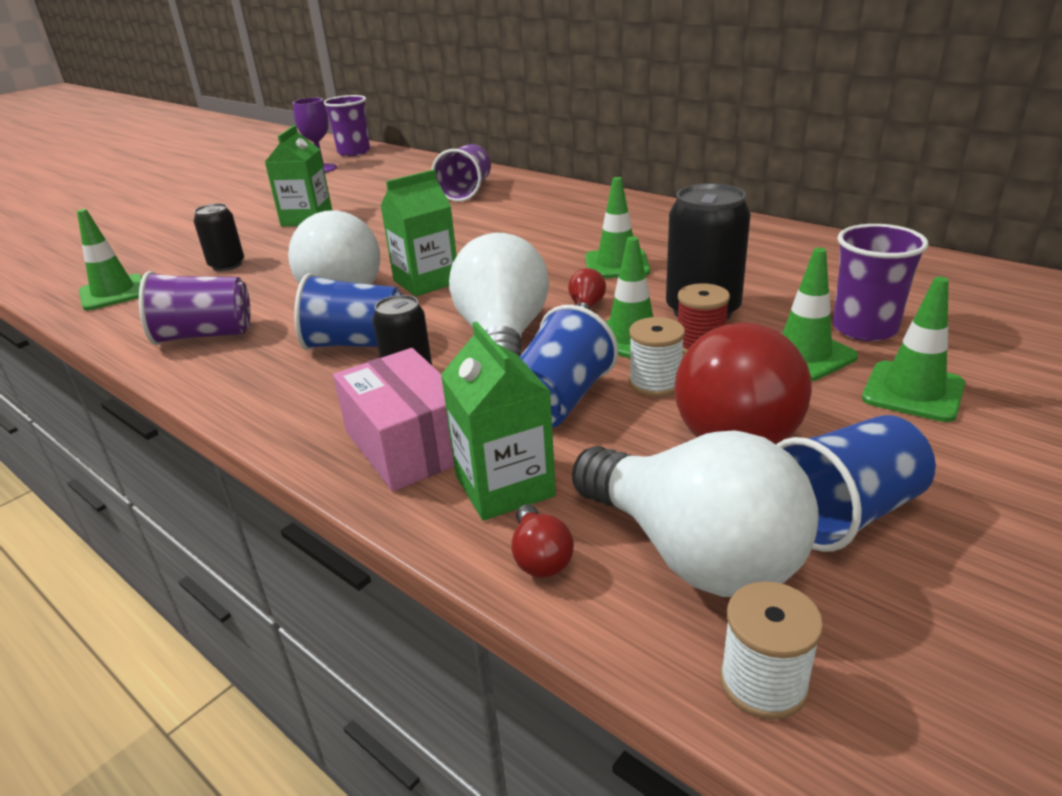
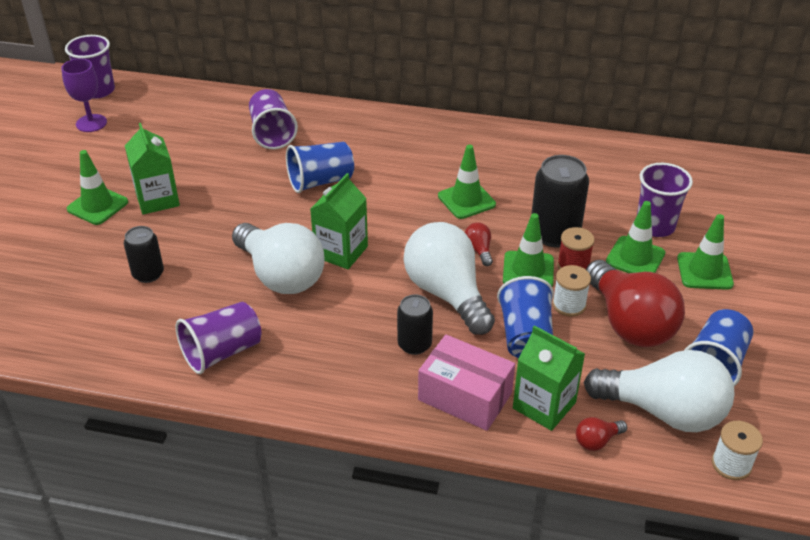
camera: 30 degrees left, 10 degrees up
green traffic cone [77,209,142,310] -> green traffic cone moved to [67,150,128,225]
blue cup [294,273,402,350] -> blue cup moved to [286,142,354,193]
red light bulb [511,504,574,578] -> red light bulb turned 105 degrees clockwise [576,417,627,451]

